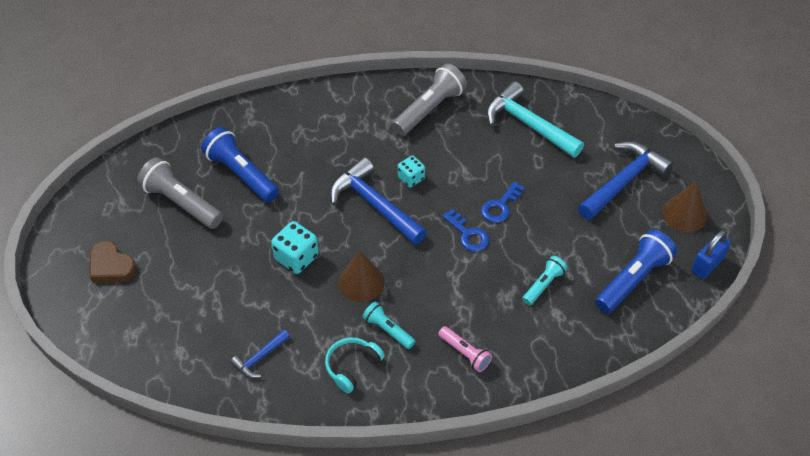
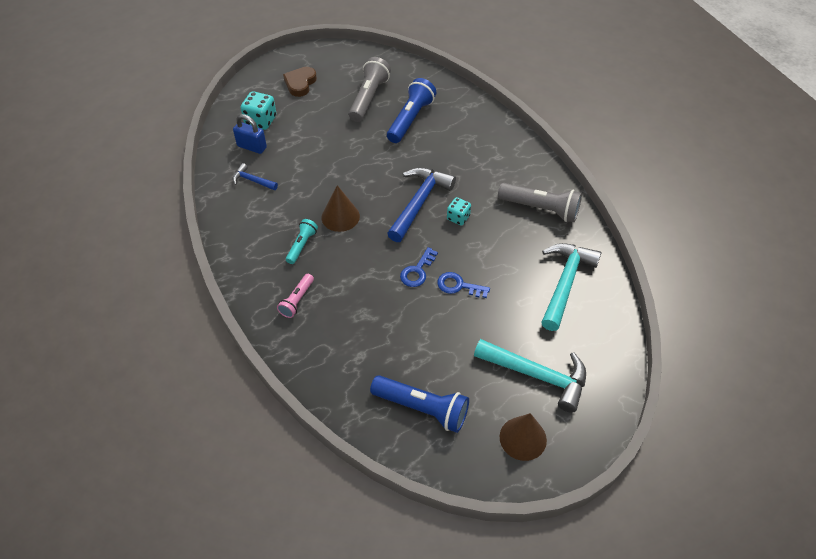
camera: 70 degrees right, 0 degrees up
turquoise dice [271,221,319,274] -> turquoise dice moved to [241,91,276,130]
turquoise headphones [325,337,385,393] -> none
turquoise flashlight [522,256,568,305] -> none
blue hammer [578,141,673,220] -> turquoise hammer [474,339,586,413]
blue padlock [691,230,731,279] -> blue padlock moved to [233,114,267,154]

